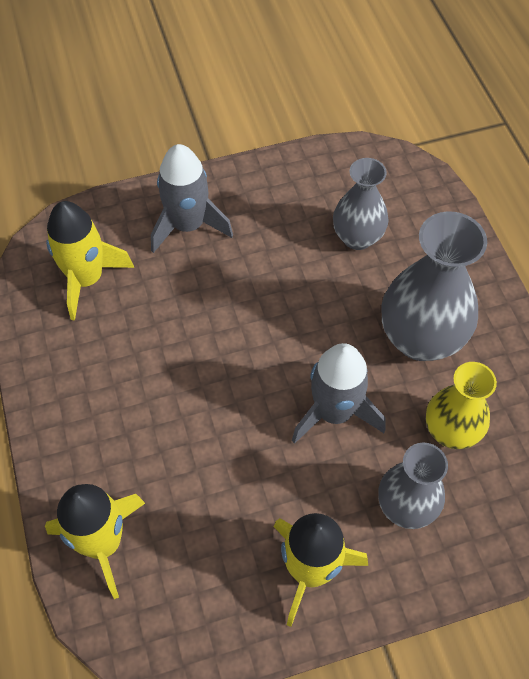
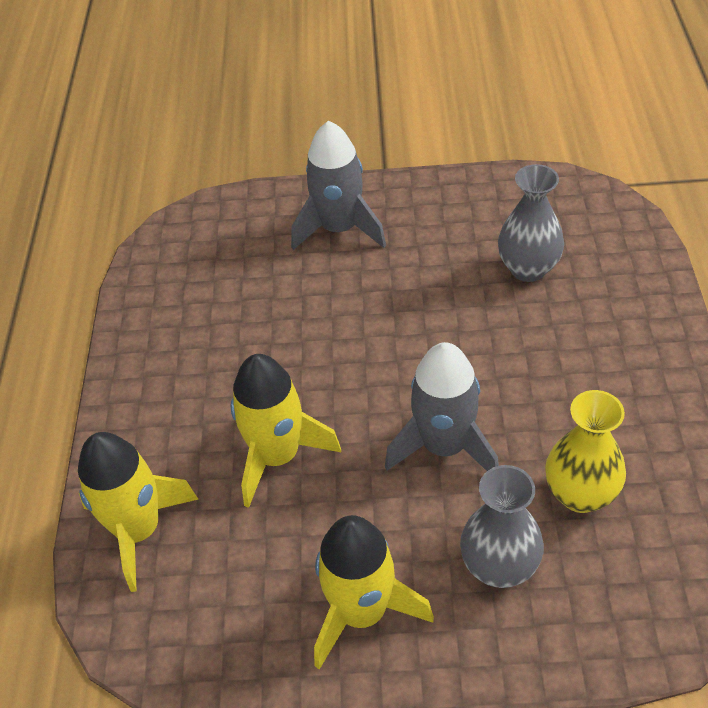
camera: 20 degrees right, 10 degrees down
yellow rocket [46,201,134,321] -> yellow rocket moved to [231,354,341,508]
grey vase [382,211,487,361] -> none

